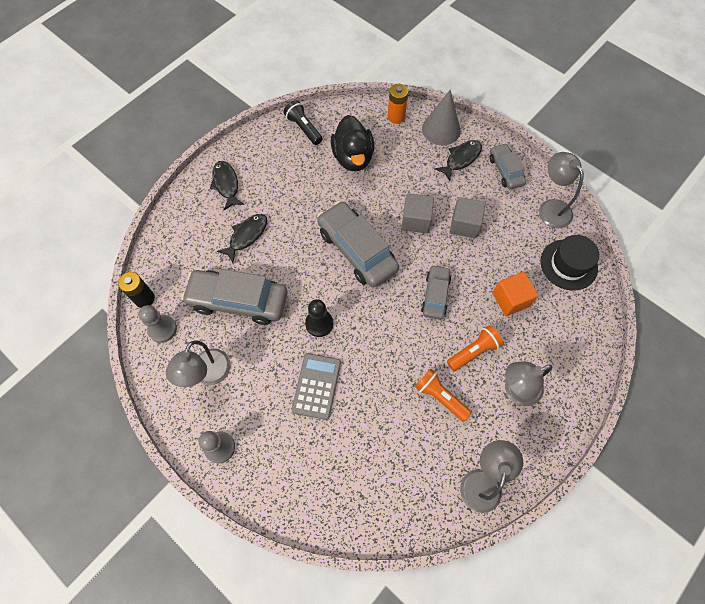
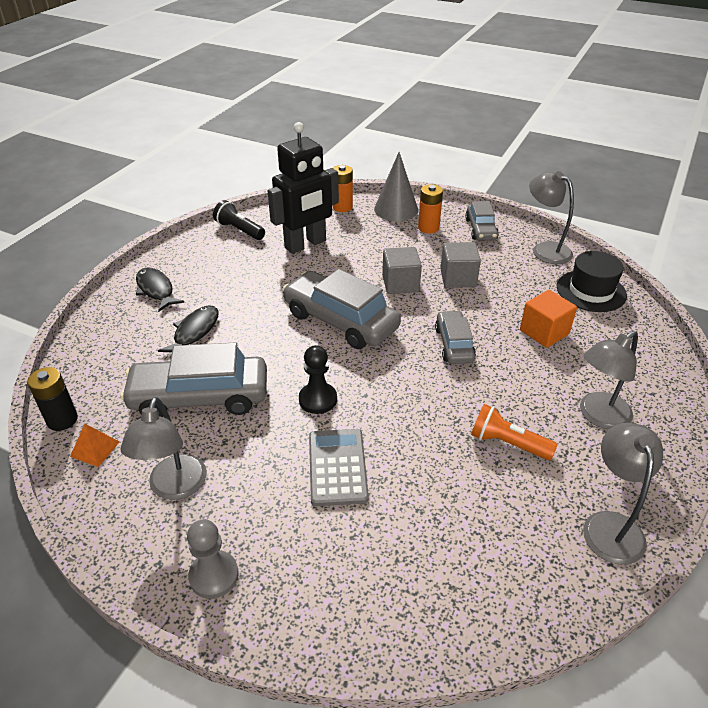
camera: 15 degrees left, 25 degrees down
grey pawn [138,305,177,343] -> orange pyramid [70,424,120,467]
black duck [331,115,374,171] -> black robot [268,122,339,254]
black fish [435,140,482,181] -> orange battery [418,184,443,233]
orange flashlight [447,325,504,371] -> none
grey car [489,143,526,189] -> grey car turned 150 degrees counterclockwise [465,201,499,241]

